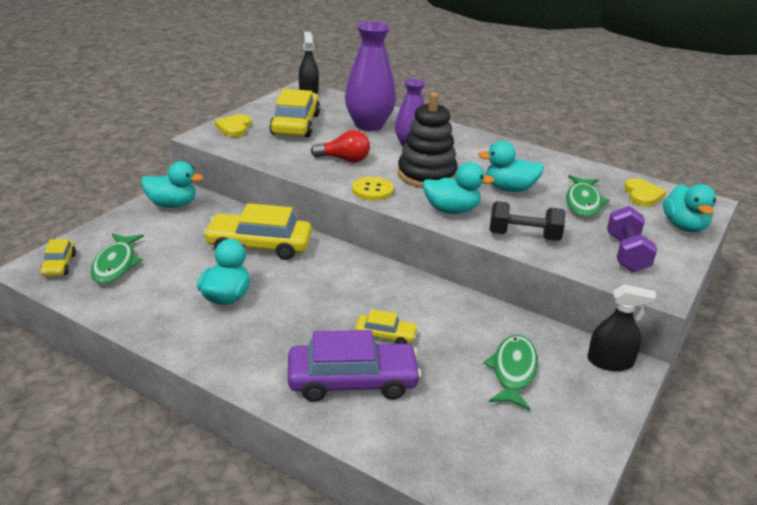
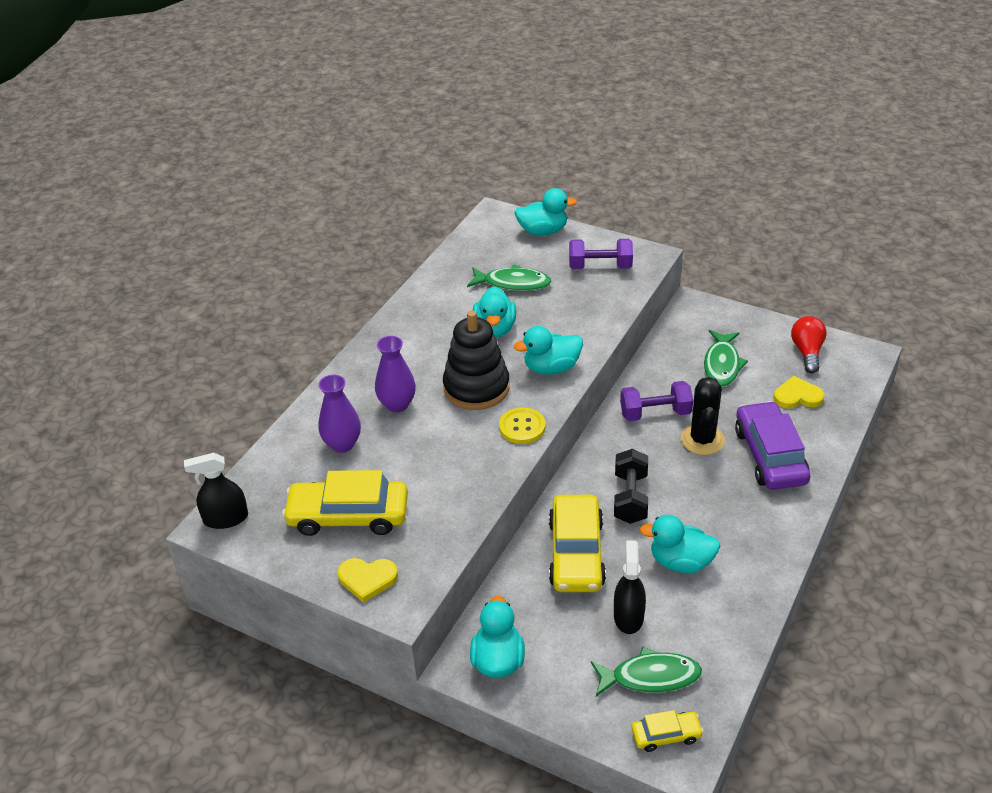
camera: 90 degrees left, 10 degrees up
red light bulb [311,130,370,163] -> red light bulb moved to [791,316,827,373]
purple vase [345,21,396,131] -> purple vase [318,375,361,453], size x0.63
yellow car [355,309,418,344] -> black cactus [681,377,725,455]
turquoise duck [422,162,494,214] -> turquoise duck turned 105 degrees counterclockwise [514,326,583,375]
green fish [483,335,538,411] -> green fish turned 90 degrees counterclockwise [704,330,748,387]
black dumbbell [489,201,565,241] -> black dumbbell moved to [614,449,648,524]
black spray bottle [588,284,656,371] -> black spray bottle moved to [614,540,646,634]
yellow heart [624,178,667,207] -> yellow heart moved to [774,376,824,409]
none -> purple dumbbell [620,381,693,421]

